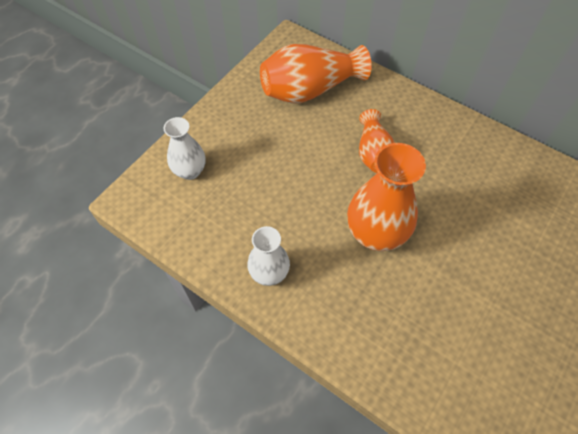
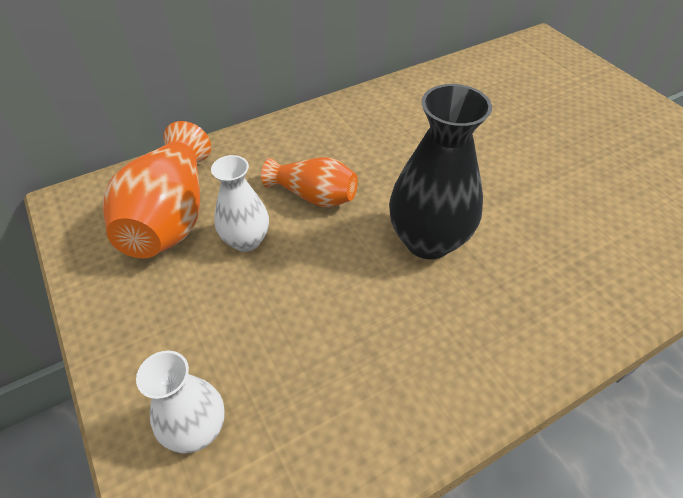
camera: 65 degrees left, 10 degrees down
white vase [247,226,290,286] -> white vase moved to [211,155,269,252]
orange vase [347,143,426,251] -> black vase [389,84,492,259]

